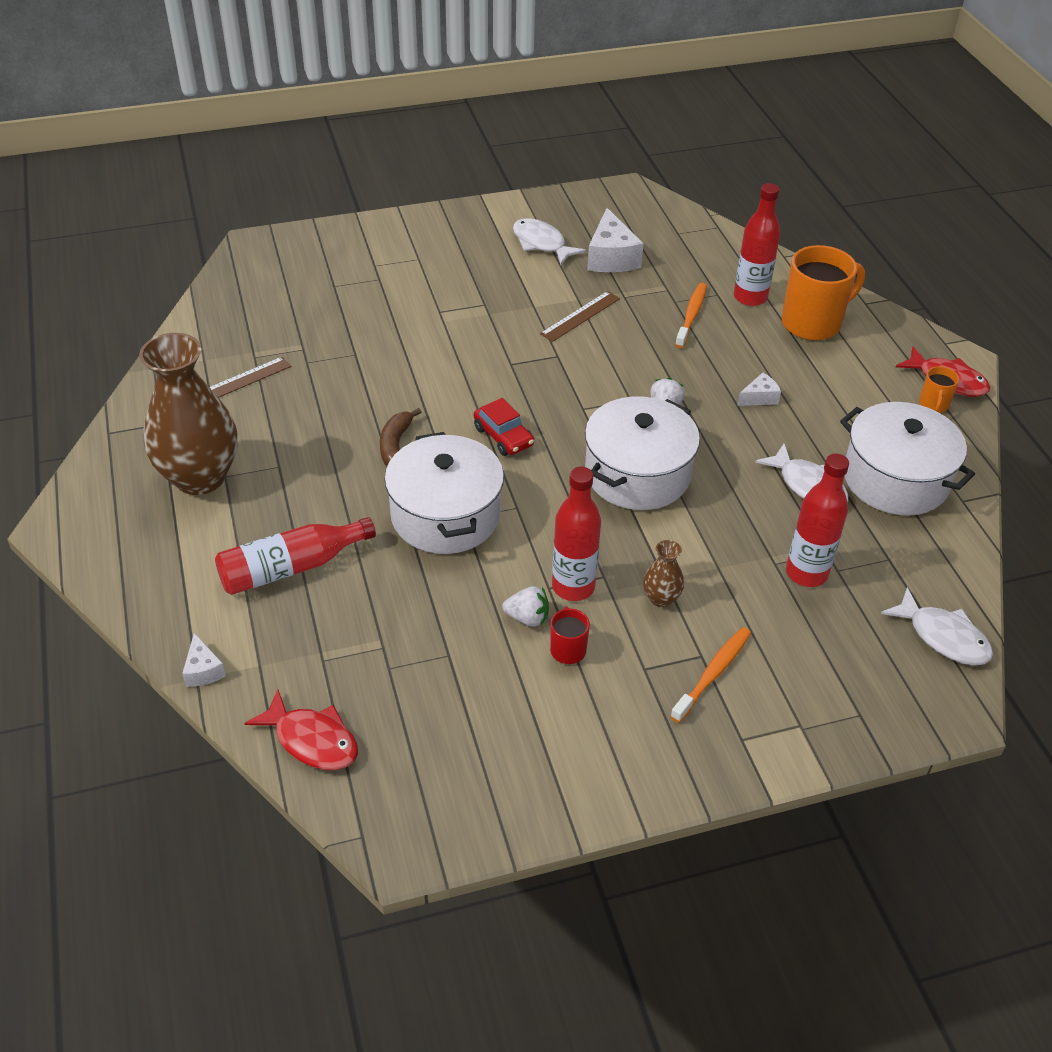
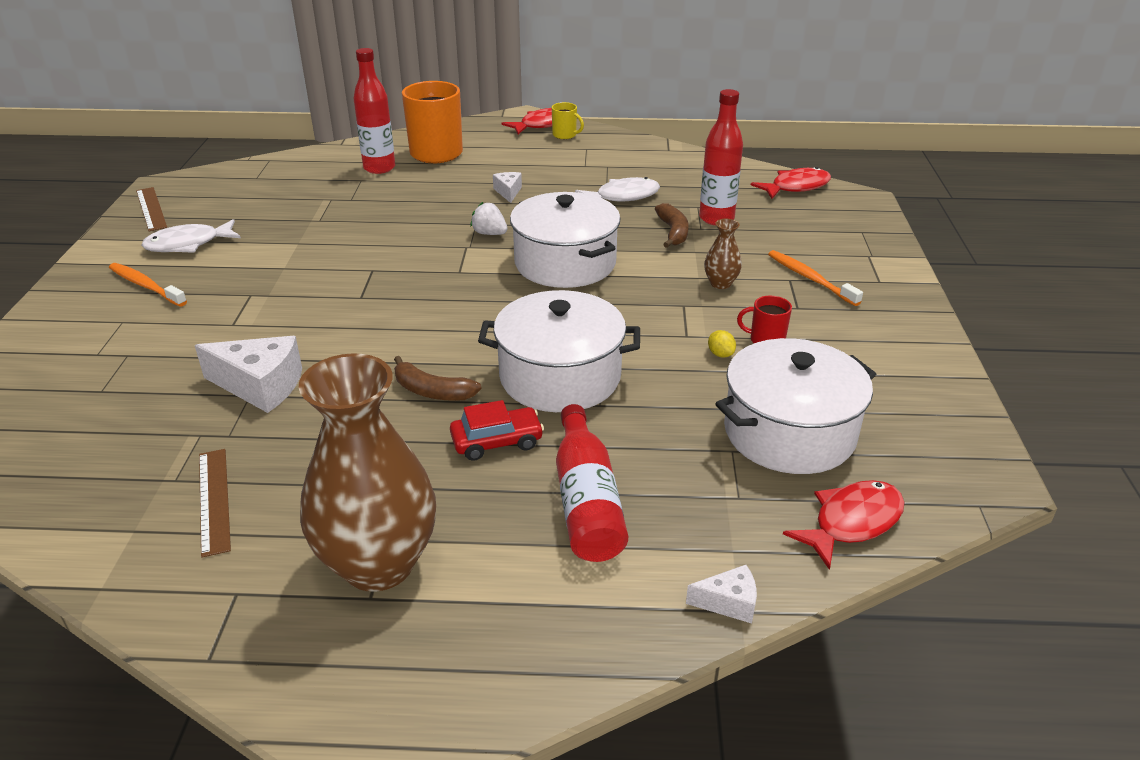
camera: 70 degrees left, 10 degrees down
red car [474,398,534,456] -> red car moved to [450,400,544,461]
white strawberry [502,586,549,627] -> yellow lemon [708,330,736,358]
brown ruler [540,291,620,342] -> brown ruler moved to [136,187,167,231]
red bottle [552,467,601,601] -> none
white cheese [587,208,644,272] -> white cheese moved to [195,336,302,413]
orange toothbrush [675,283,707,348] -> orange toothbrush moved to [109,263,187,307]
white pot [840,402,975,515] -> white pot moved to [715,338,876,474]
white fish [881,587,993,665] -> red fish [751,167,831,199]
orange mug [919,366,959,413] -> yellow mug [552,102,584,139]
none -> brown banana [655,203,689,248]

